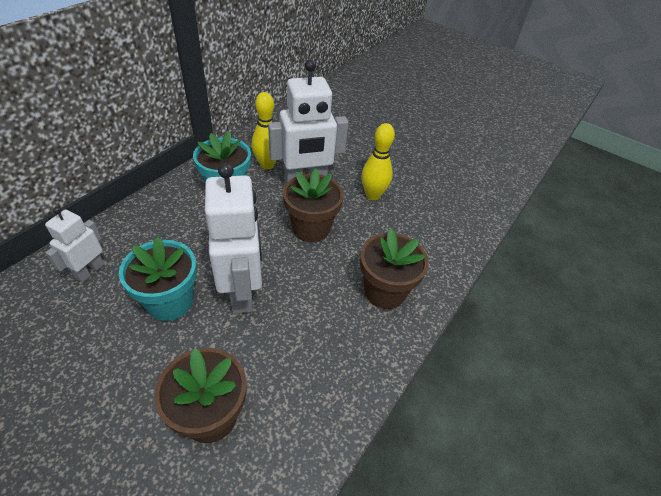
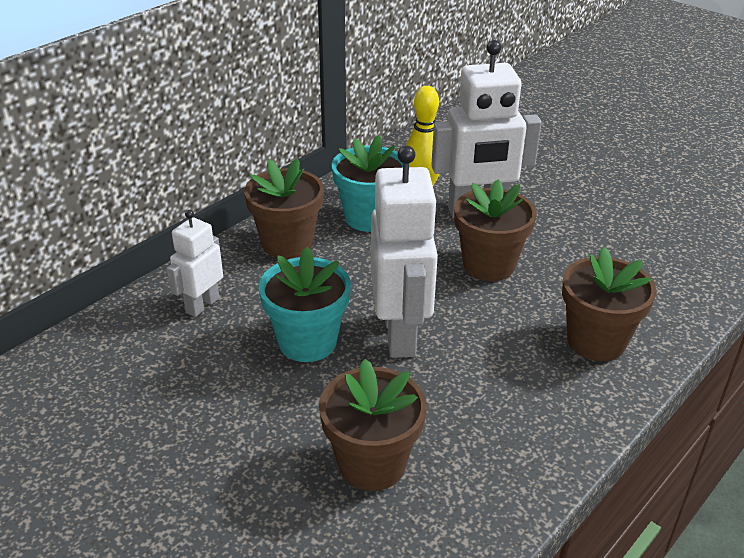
camera: 10 degrees right, 10 degrees down
yellow bowling pin [361,123,395,200] -> none
none -> brown flower pot [244,158,324,259]

